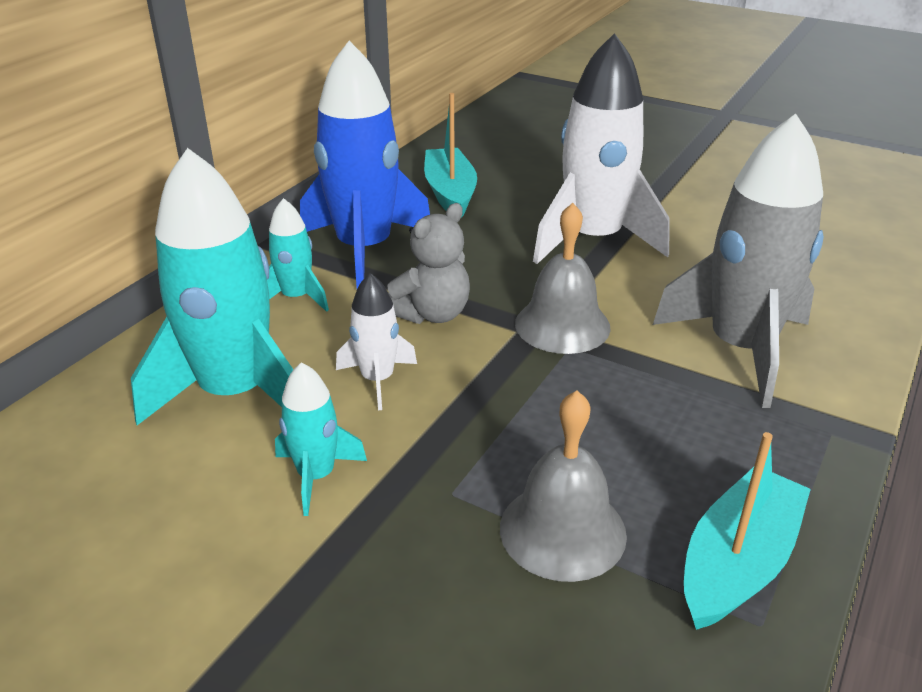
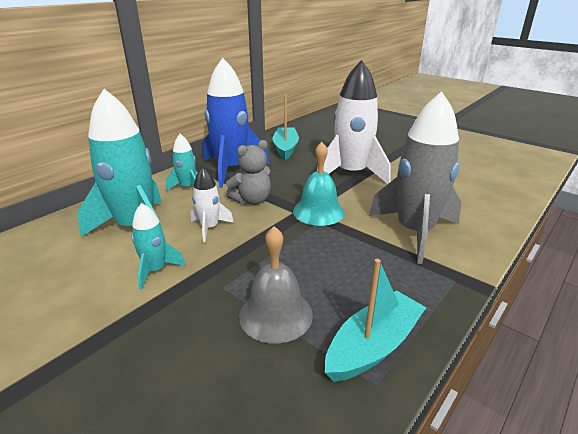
camera: 10 degrees right, 5 degrees down
grey bell [515,203,611,354] -> turquoise bell [293,142,345,226]

